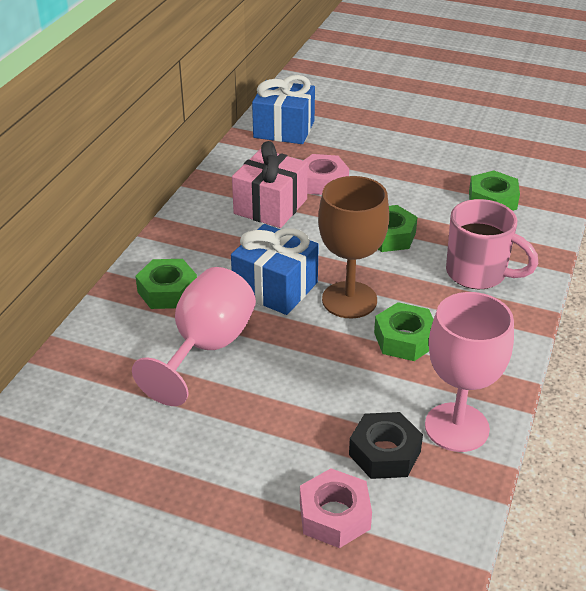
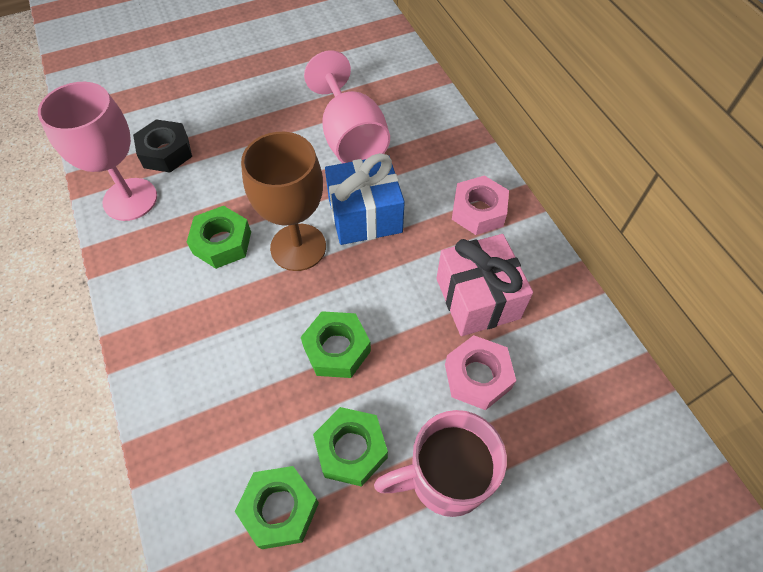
camera: 135 degrees right, 20 degrees up
green nut [135,259,197,309] -> green nut moved to [313,407,388,487]
blue gift [252,75,315,144] -> none
pink nut [300,468,372,548] -> pink nut moved to [452,176,509,235]
pink mug [446,199,538,289] -> pink mug moved to [374,410,507,517]

